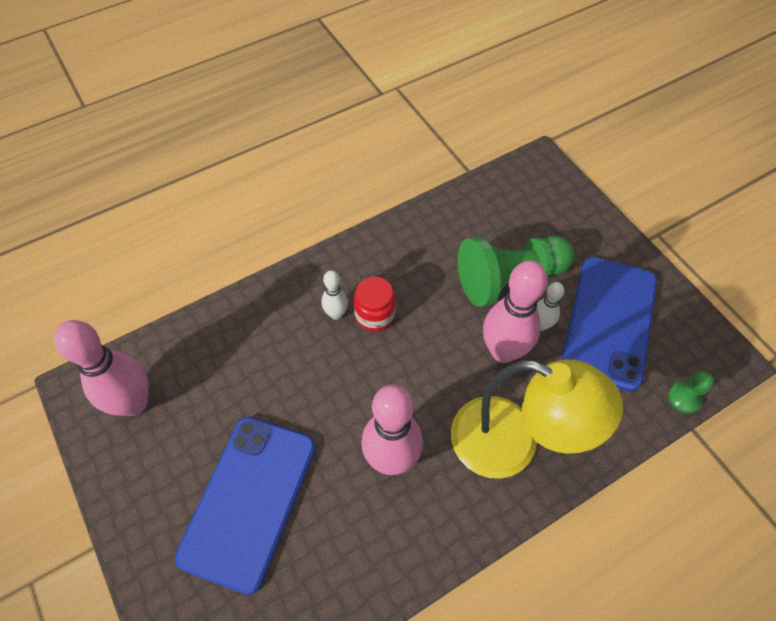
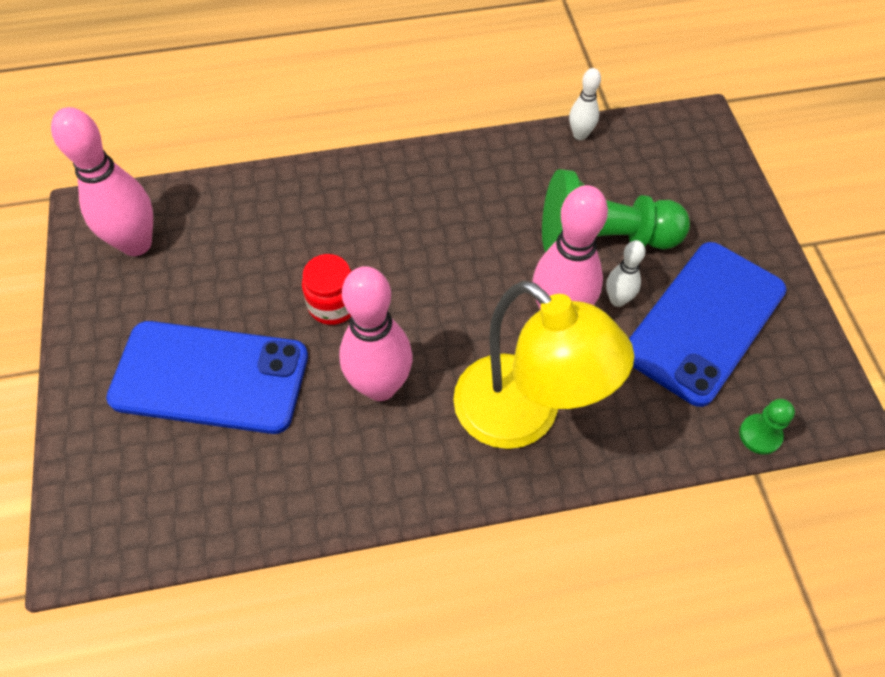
camera: 20 degrees right, 0 degrees up
blue phone [175,417,315,595] -> blue phone turned 60 degrees clockwise [106,321,308,434]
white bowling pin [322,270,348,320] -> white bowling pin moved to [569,68,601,140]
red jar [354,277,396,332] -> red jar moved to [302,254,352,325]

